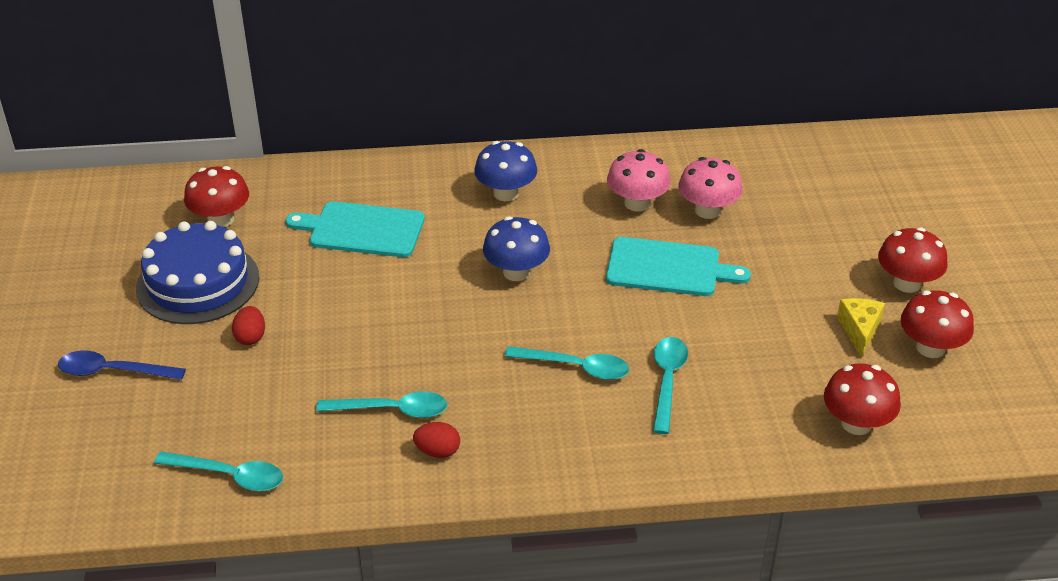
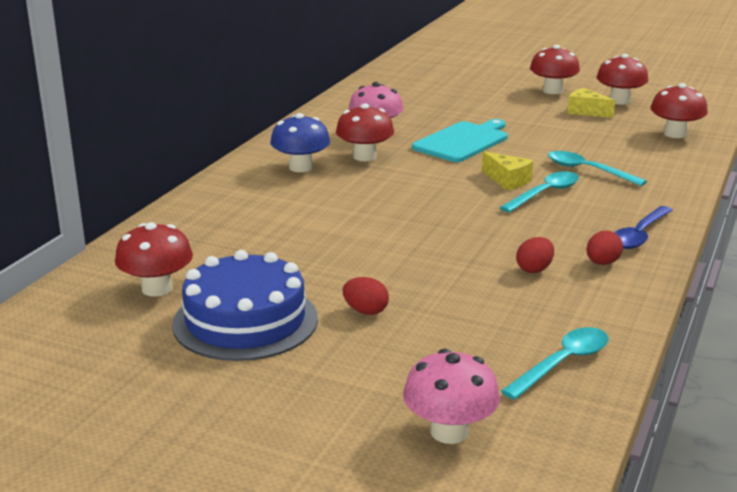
camera: 60 degrees left, 15 degrees down
blue spoon [58,351,186,380] -> blue spoon moved to [614,206,673,249]
turquoise cutting board [285,201,425,257] -> none
turquoise spoon [316,391,447,418] -> red egg [516,237,554,273]
blue mushroom [483,216,550,281] -> none
pink mushroom [678,157,742,219] -> pink mushroom moved to [403,349,500,444]
none -> red mushroom [336,104,394,162]
none -> yellow cheese [482,151,533,190]

